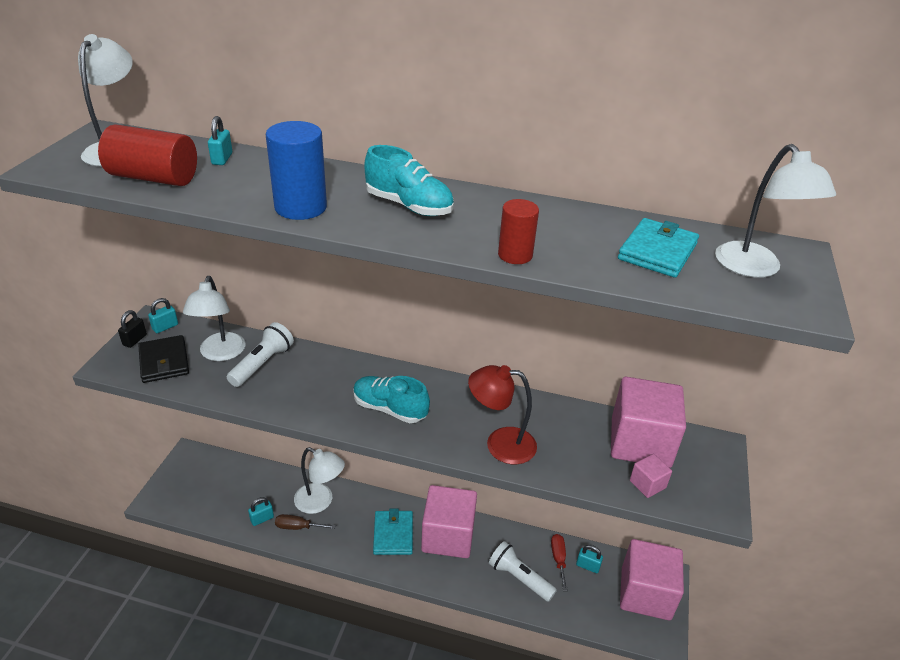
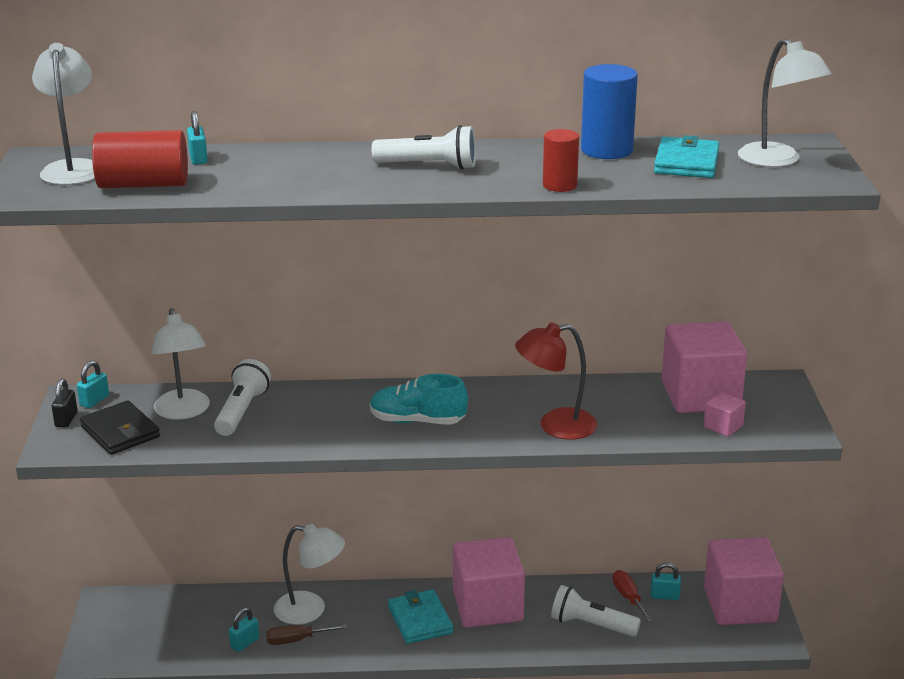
camera: 15 degrees left, 10 degrees down
blue cylinder [266,121,327,220] -> blue cylinder moved to [581,64,638,159]
turquoise shoe [365,145,454,216] -> white flashlight [372,125,476,170]

